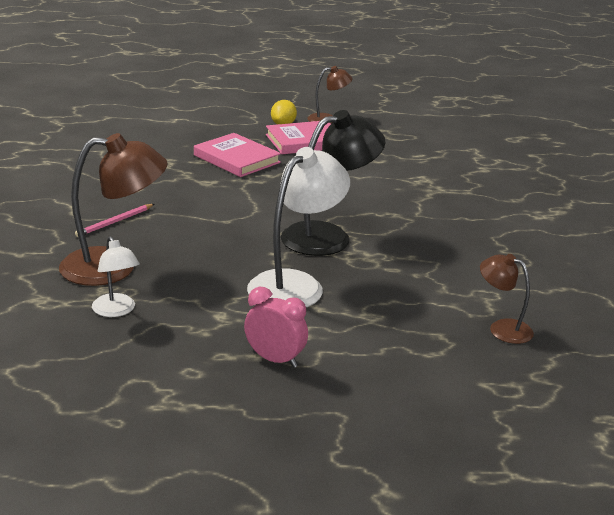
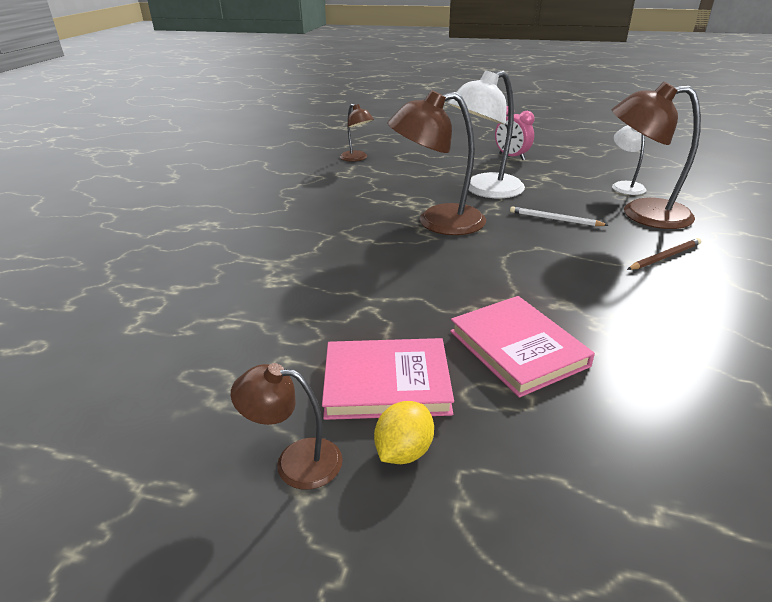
camera: 160 degrees left, 5 degrees up
pink pencil [75,204,154,237] -> brown pencil [627,238,701,270]
black lamp [281,110,385,256] -> brown lamp [387,90,486,235]
none -> white pencil [510,206,608,226]

